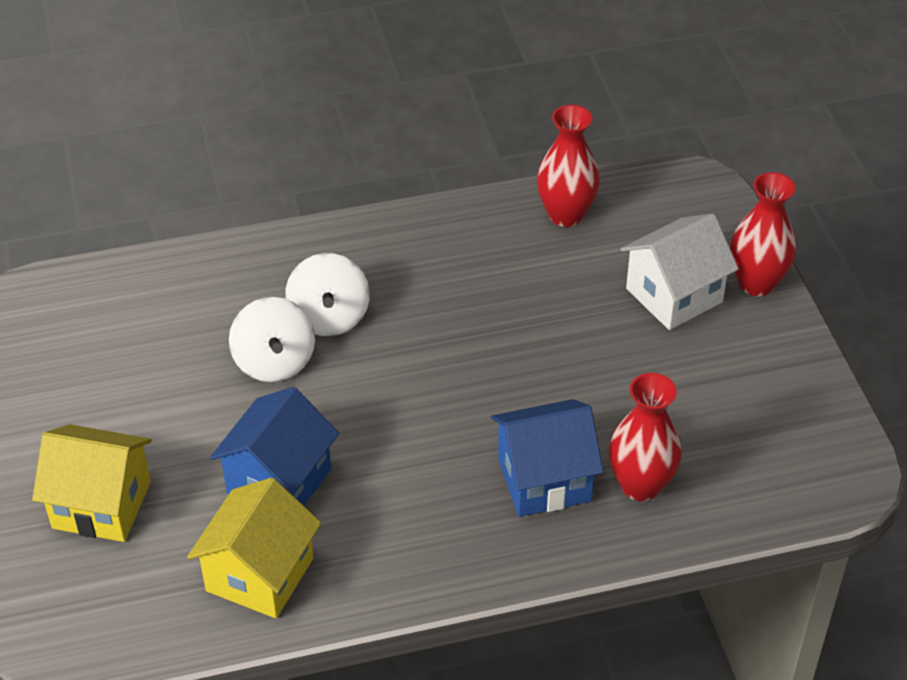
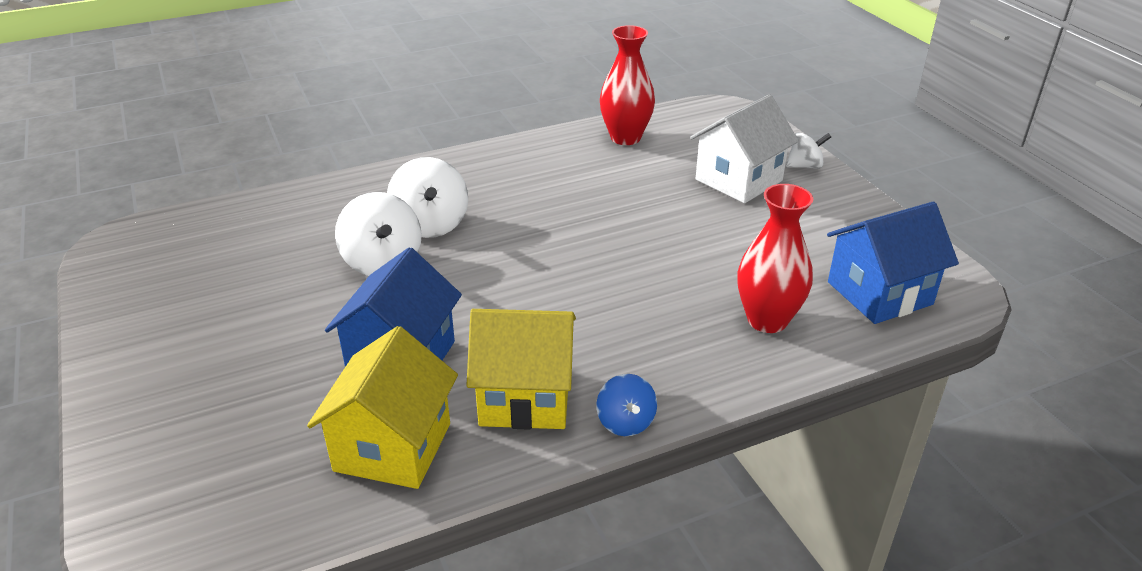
camera: 10 degrees left, 10 degrees down
yellow house [32,424,152,542] -> yellow house moved to [466,309,576,430]
blue house [491,399,604,517] -> blue house moved to [827,202,959,324]
red vase [730,172,796,296] -> white spinning top [786,132,831,169]
none -> blue spinning top [596,374,657,436]

